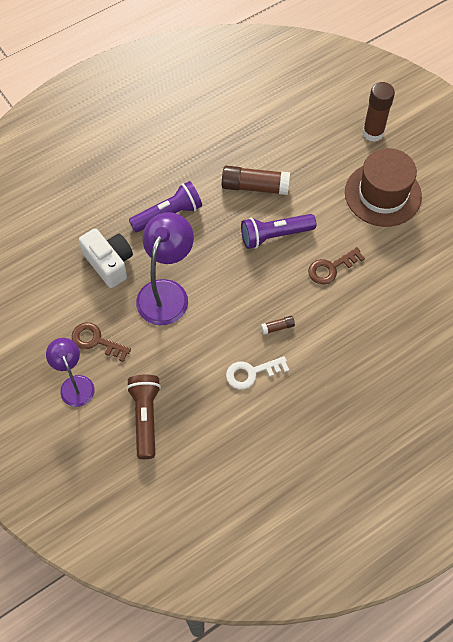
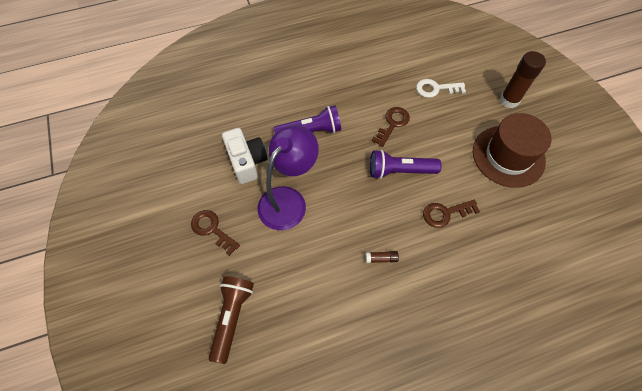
camera: 15 degrees right, 0 degrees up
purple lamp [46,338,95,407] -> none
brown glue stick [222,166,290,195] -> brown key [372,107,410,147]
white key [226,356,289,389] -> white key moved to [416,79,466,98]

